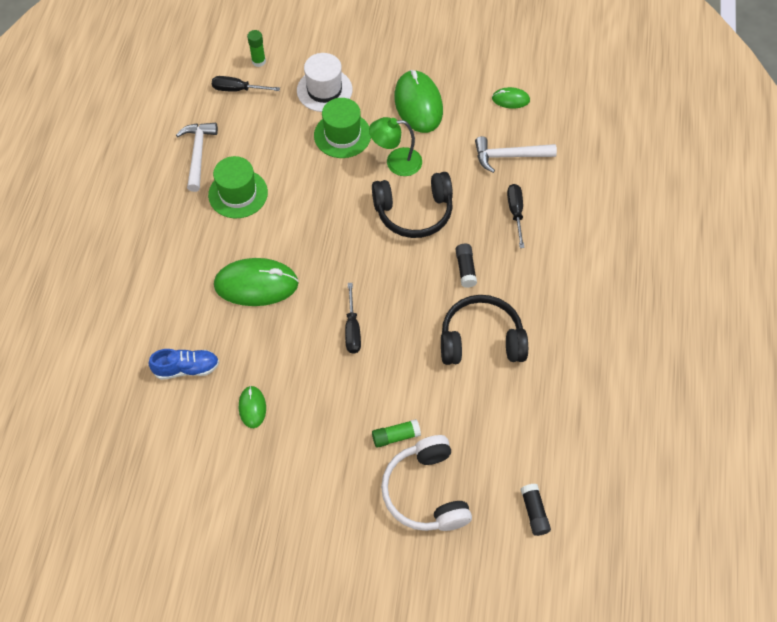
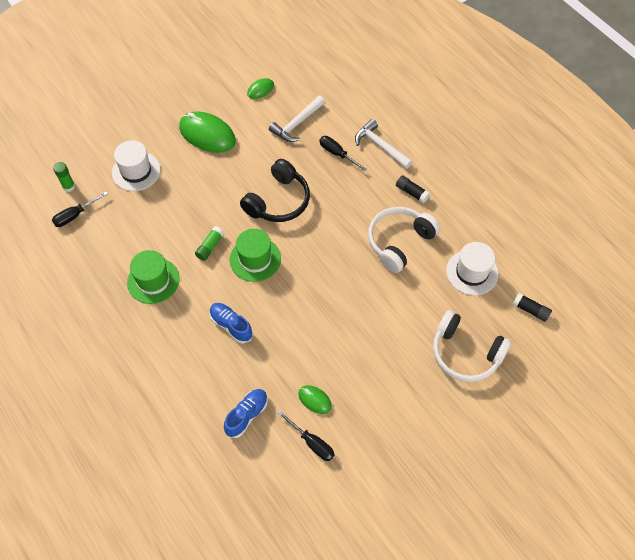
camera: 45 degrees left, 0 degrees up
white hammer [176,123,218,192] -> white hammer moved to [355,119,413,169]
green mouse [214,258,299,306] -> blue shoe [209,303,253,344]
green hat [314,98,371,158] -> green hat moved to [230,229,281,282]
black screwdriver [345,283,361,354] -> black screwdriver moved to [278,411,334,461]
green lamp [369,117,422,176] -> none
green glue stick [372,419,421,448] -> green glue stick moved to [195,226,224,261]
black headphones [441,295,528,365] -> white headphones [368,207,440,273]
black glue stick [456,244,477,288] -> black glue stick moved to [396,175,430,203]
none -> white hat [446,242,498,295]

